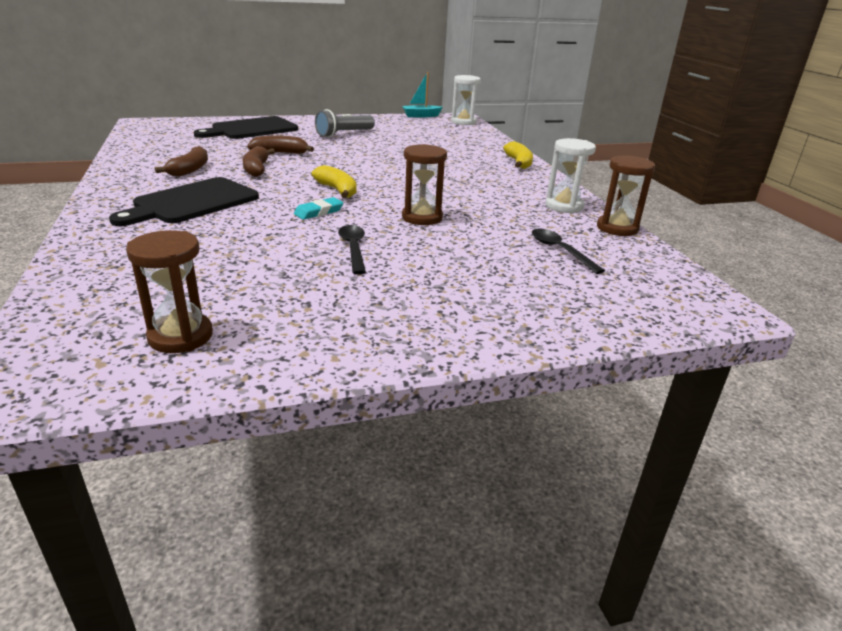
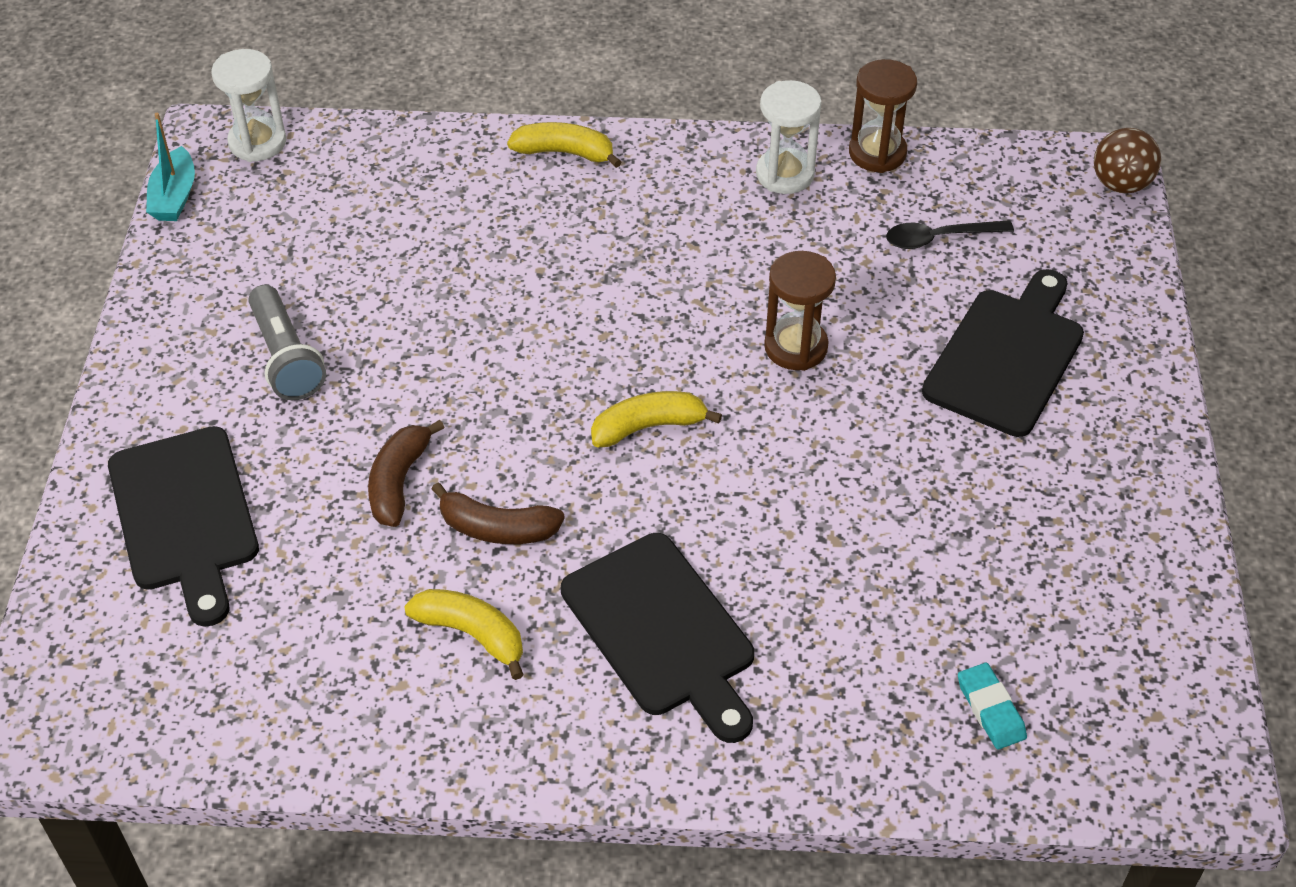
camera: 70 degrees left, 20 degrees up
brown hourglass [126,230,213,353] -> none
brown banana [155,146,208,177] -> yellow banana [404,589,524,680]
turquoise eraser [294,197,343,220] -> turquoise eraser moved to [958,663,1027,749]
black spoon [338,225,366,275] -> none
none -> black cutting board [922,269,1084,437]
none -> brown ball [1094,128,1161,193]

